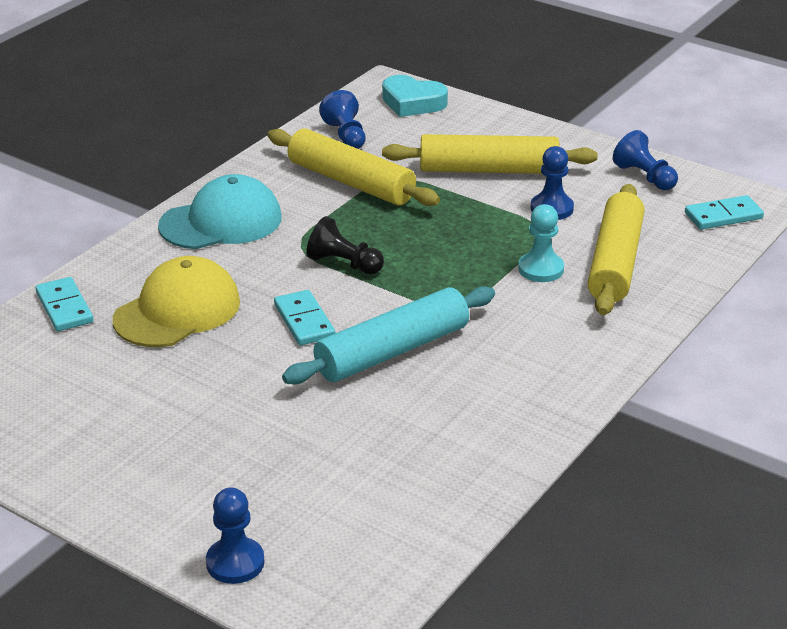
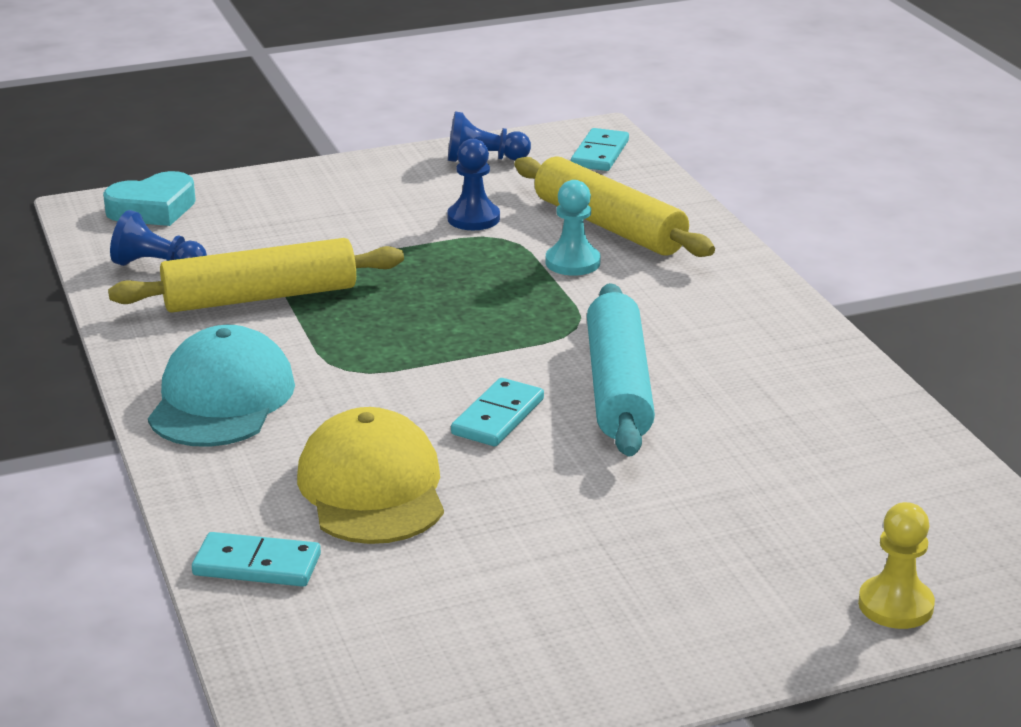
camera: 55 degrees left, 5 degrees down
blue pawn [206,487,264,584] -> yellow pawn [858,502,935,629]
turquoise domino [274,290,335,345] -> turquoise domino turned 75 degrees counterclockwise [451,378,544,446]
black pawn [307,216,384,274] -> none
yellow rolling pin [382,134,597,174] -> none

